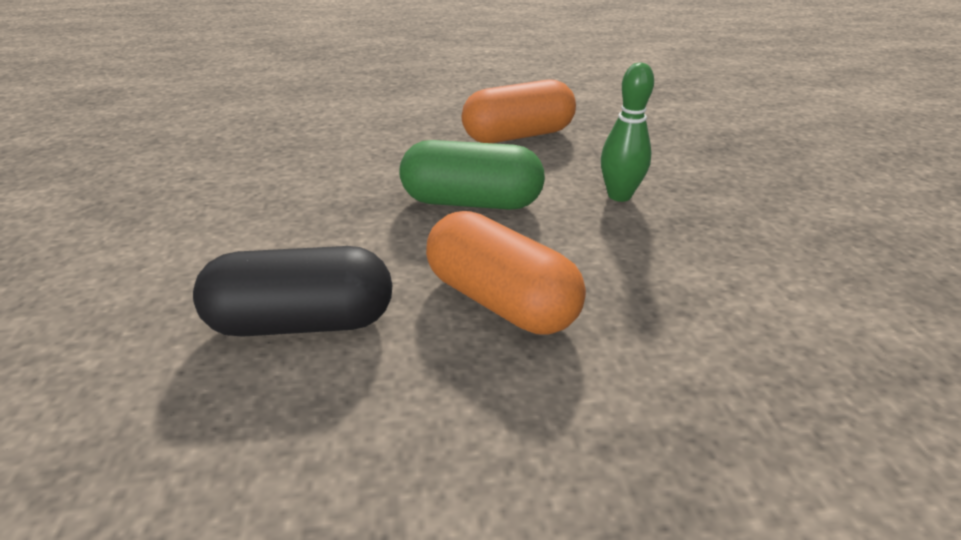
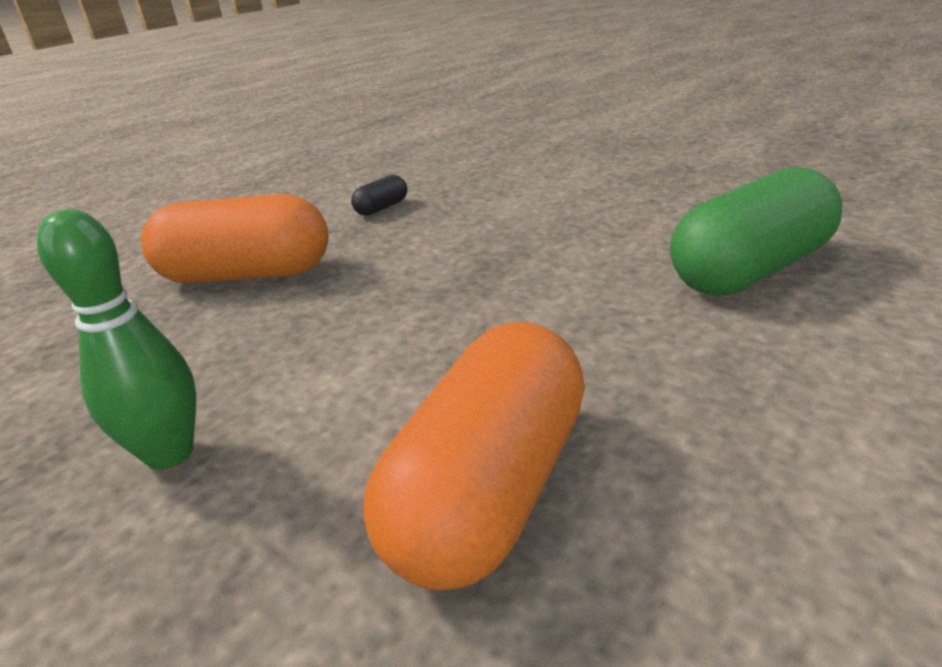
camera: 140 degrees right, 5 degrees down
black capsule [193,246,392,337] -> black capsule [351,175,407,216], size x0.43
green capsule [399,140,545,210] -> green capsule moved to [670,167,842,296]

